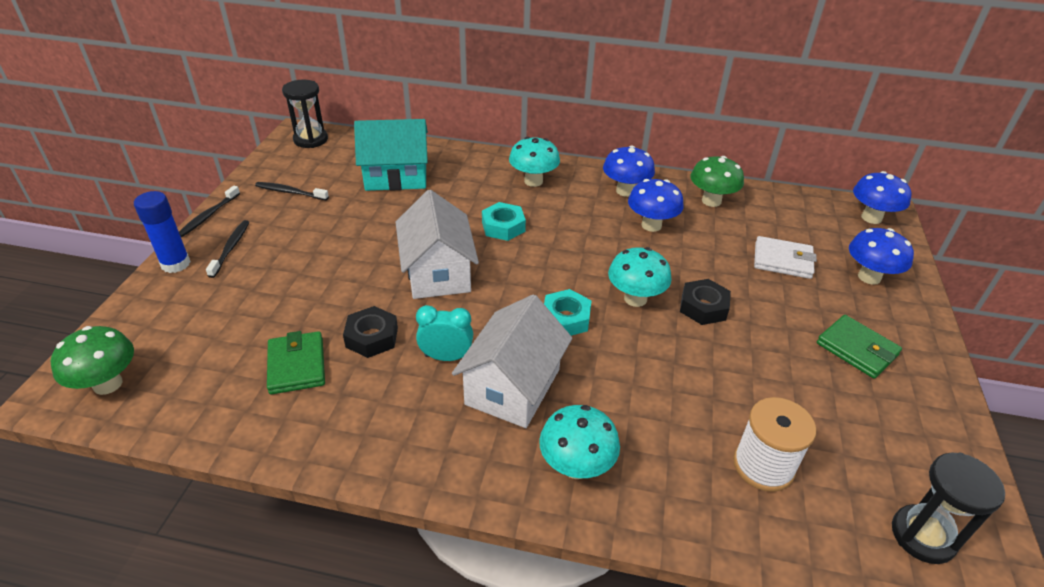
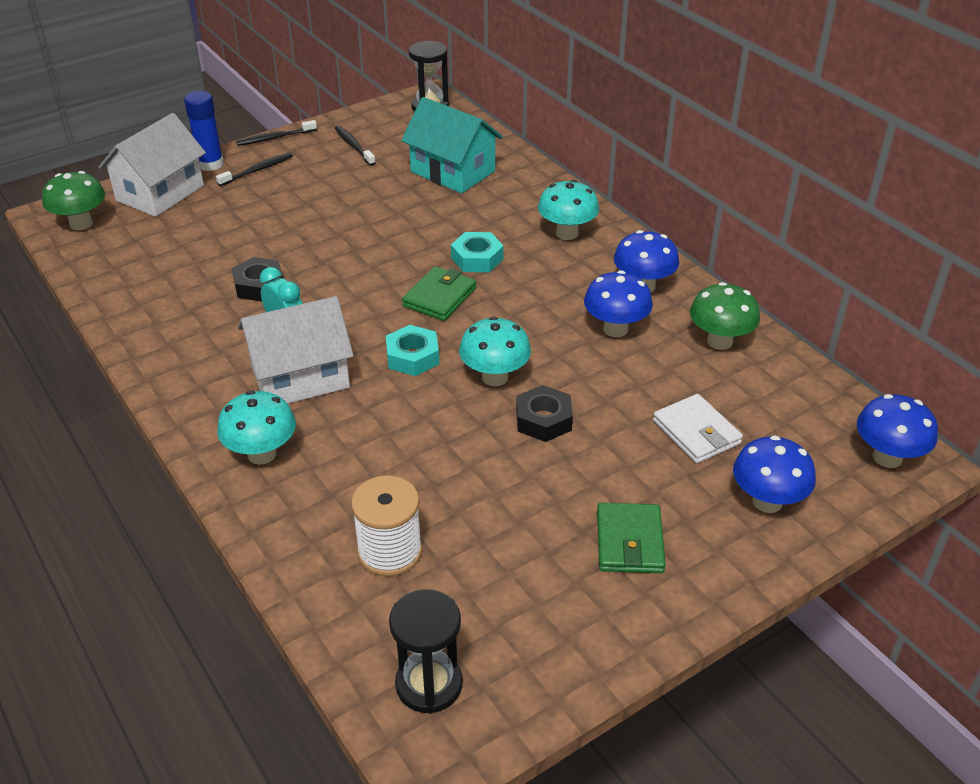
camera: 45 degrees right, 0 degrees up
green wallet [267,331,325,394] -> green wallet moved to [402,266,476,321]
white house [396,190,479,299] -> white house moved to [99,113,206,217]

